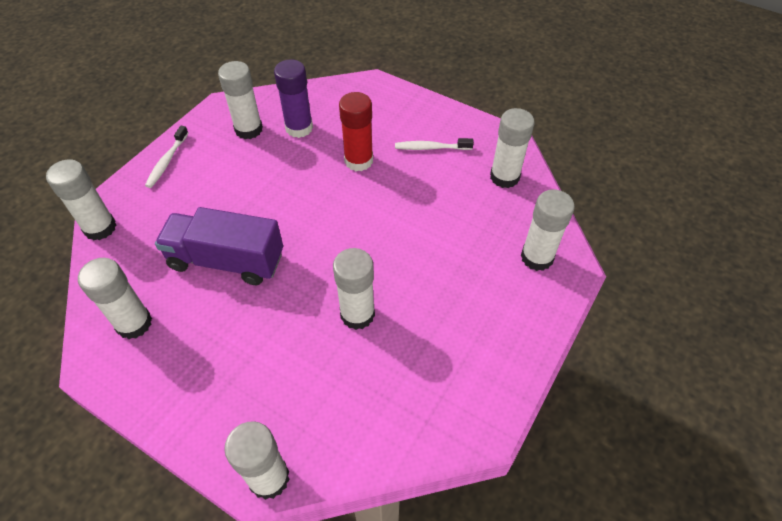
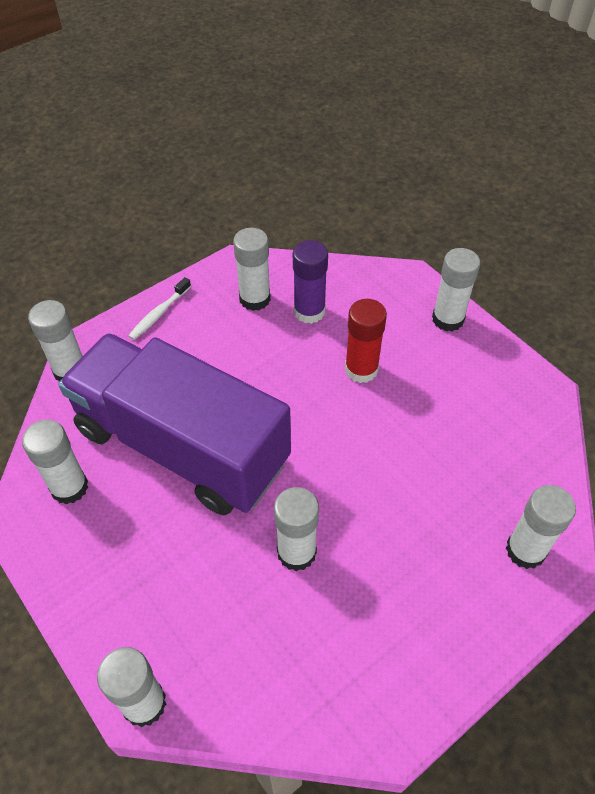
camera: 20 degrees right, 0 degrees up
purple truck [155,207,283,285] -> purple truck [58,333,291,515], size x1.74
white toothbrush [395,138,474,150] -> none
white glue stick [490,108,535,188] -> white glue stick moved to [432,248,480,332]

